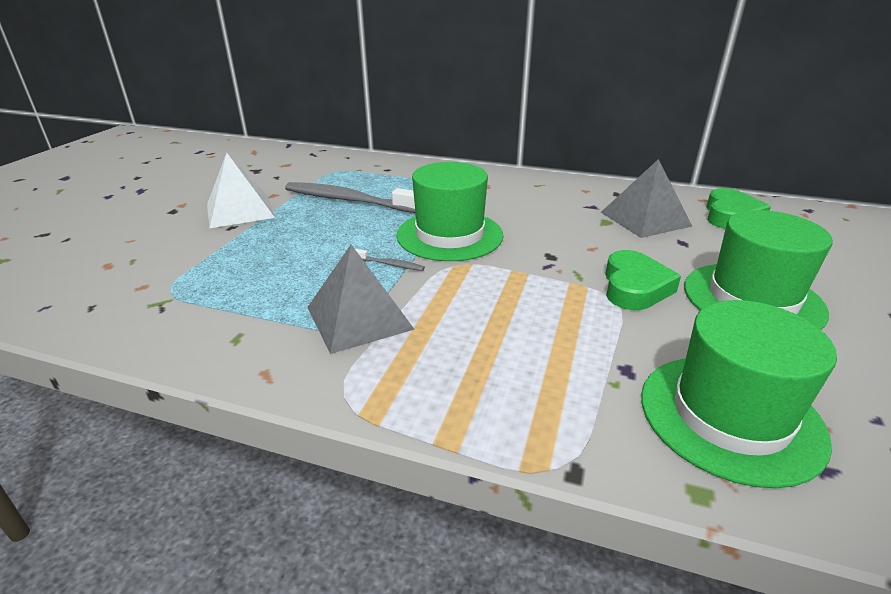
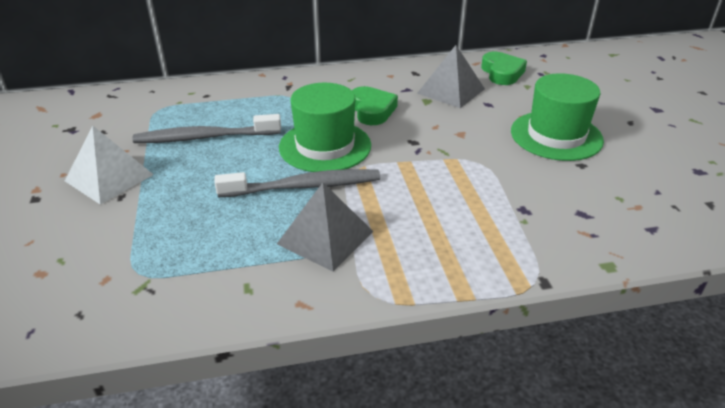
camera: 30 degrees left, 5 degrees up
grey toothbrush [355,249,425,271] -> grey toothbrush [214,169,380,197], size x2.46
green heart [605,250,681,310] -> green heart moved to [352,86,398,125]
green hat [641,300,837,488] -> none

